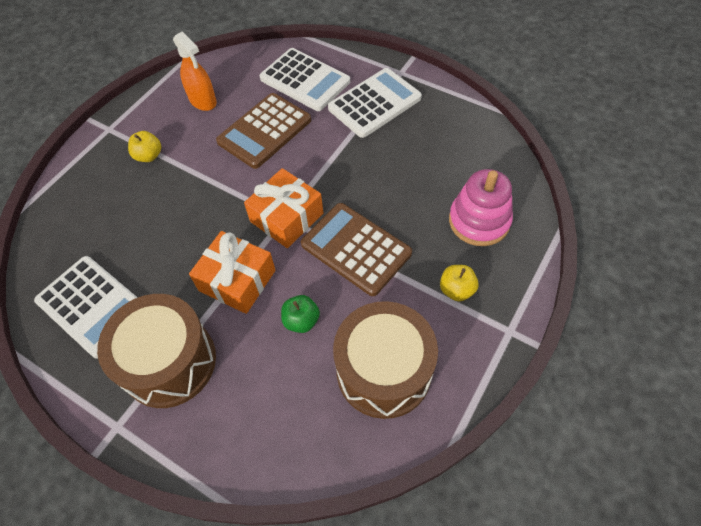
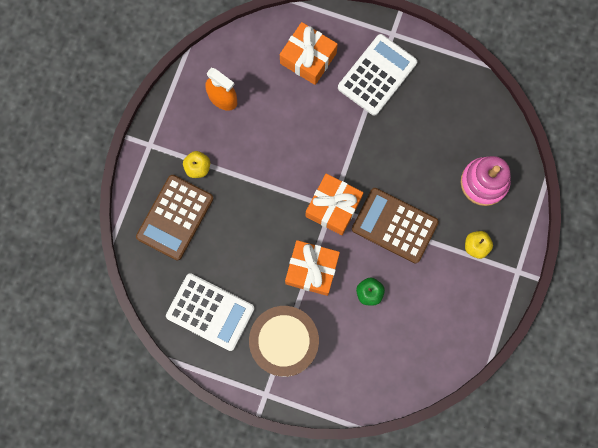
camera: 15 degrees left, 20 degrees up
brown calculator [216,93,311,169] -> brown calculator moved to [136,175,214,261]
white calculator [260,48,350,111] -> orange gift [280,22,338,85]
brown drum [333,301,438,419] -> none

